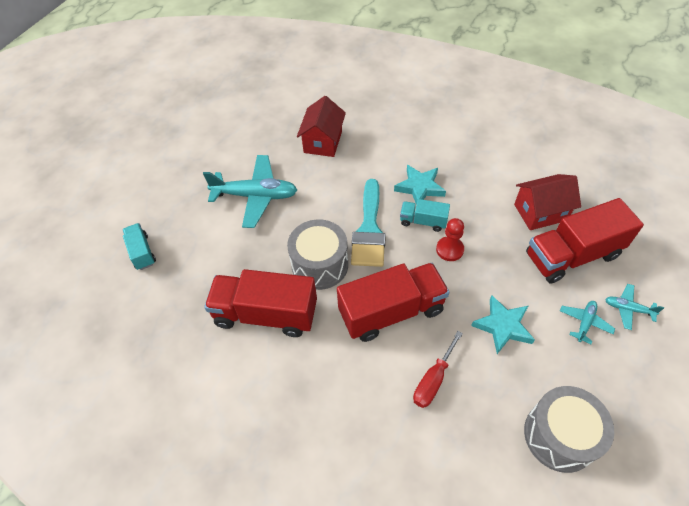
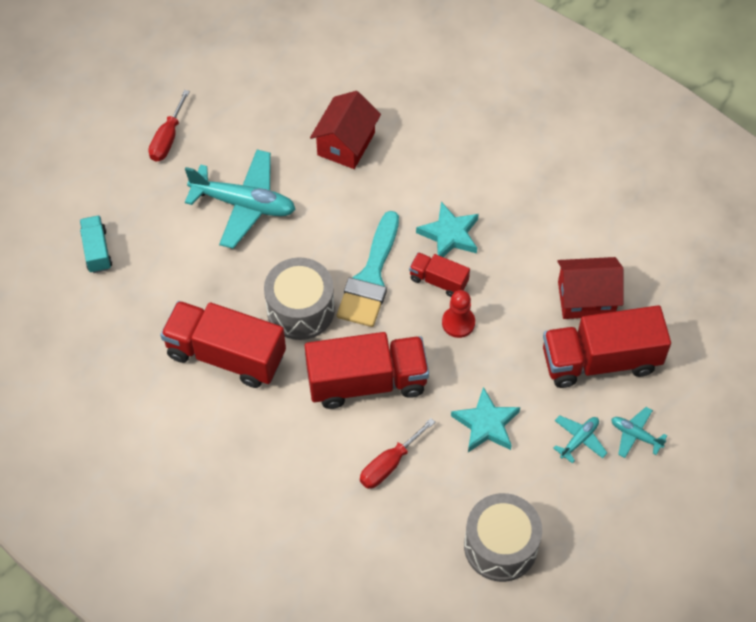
camera: 10 degrees right, 5 degrees up
turquoise truck [400,199,450,232] -> red truck [409,252,470,297]
none -> red screwdriver [148,90,190,161]

